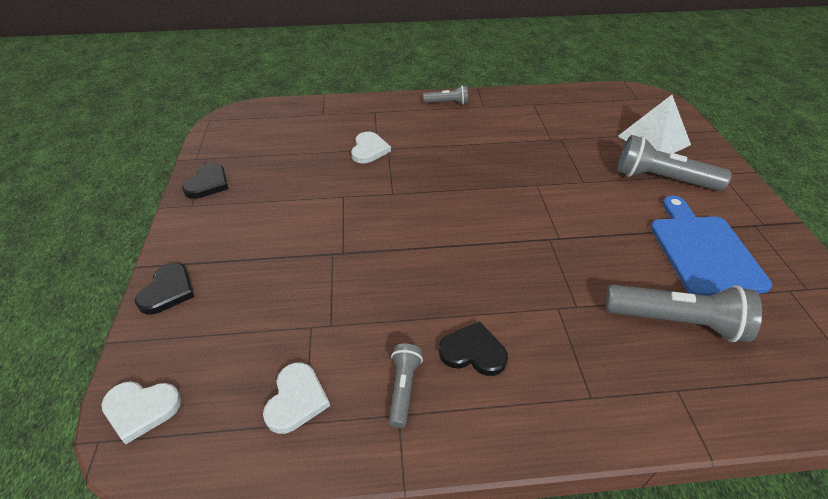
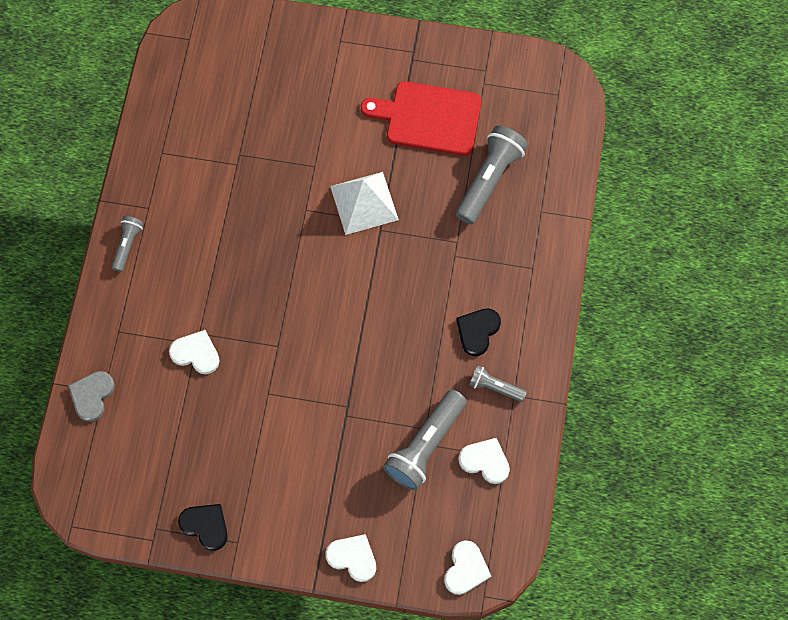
camera: 75 degrees left, 25 degrees up
black heart [135,263,194,315] -> white heart [325,534,376,582]
grey flashlight [617,135,732,191] -> grey flashlight moved to [383,390,467,491]
white pyramid [618,95,691,154] -> white pyramid moved to [330,172,399,235]
blue cutting board [650,196,772,296] -> red cutting board [361,81,481,156]
none -> grey heart [68,371,115,422]

